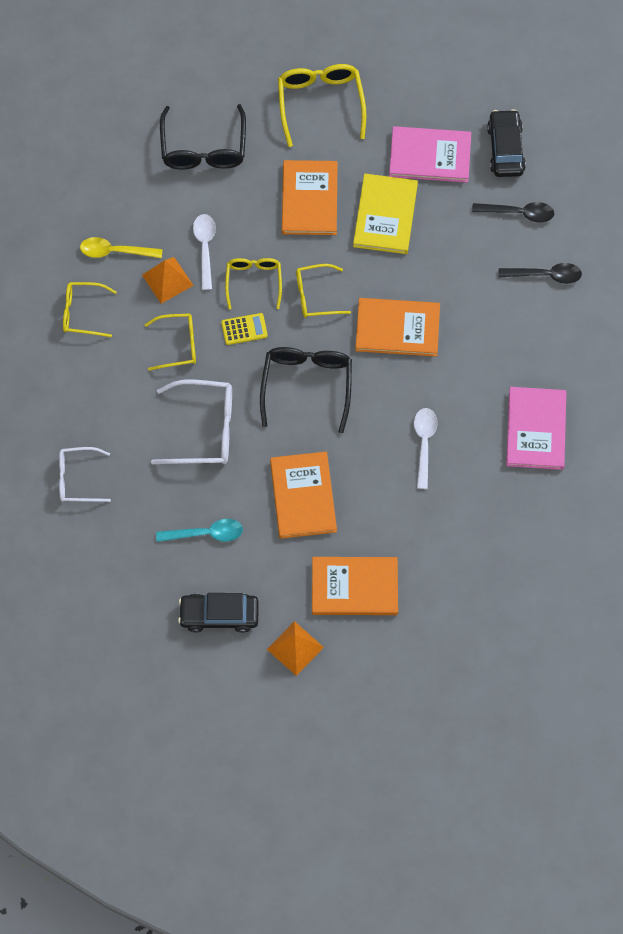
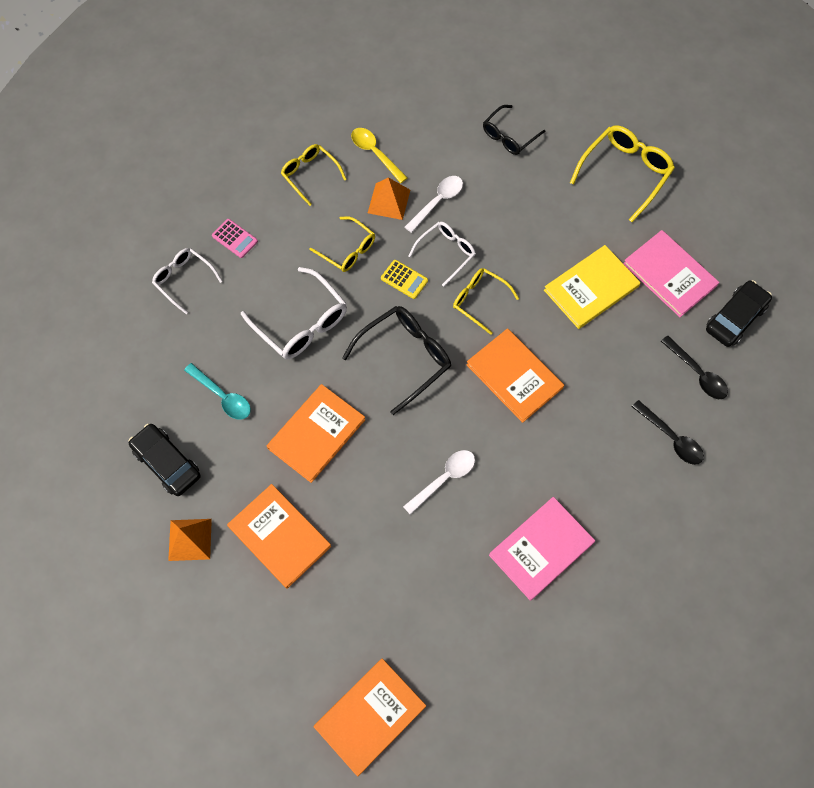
camera: 45 degrees right, 0 degrees up
black glasses [160,104,246,170] -> black glasses [483,105,545,155], size x0.64
yellow glasses [225,258,282,309] -> white glasses [408,222,476,287]
orange book [282,160,338,235] -> orange book moved to [314,659,426,776]
none -> pink calculator [212,219,258,258]

